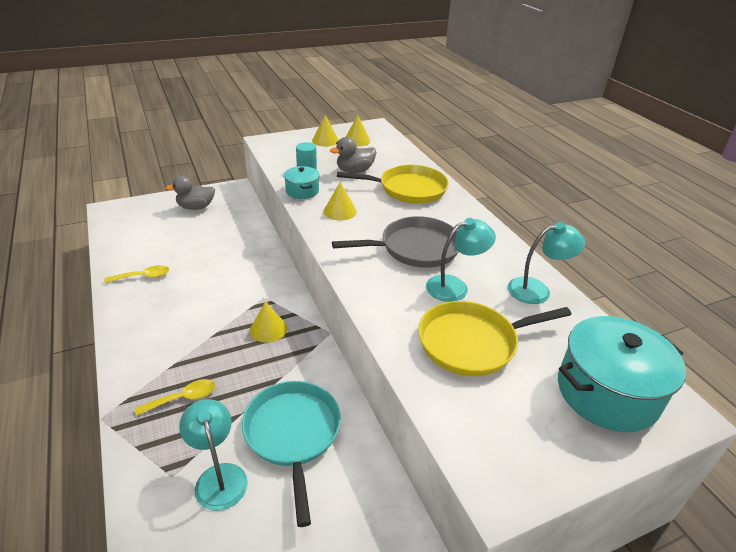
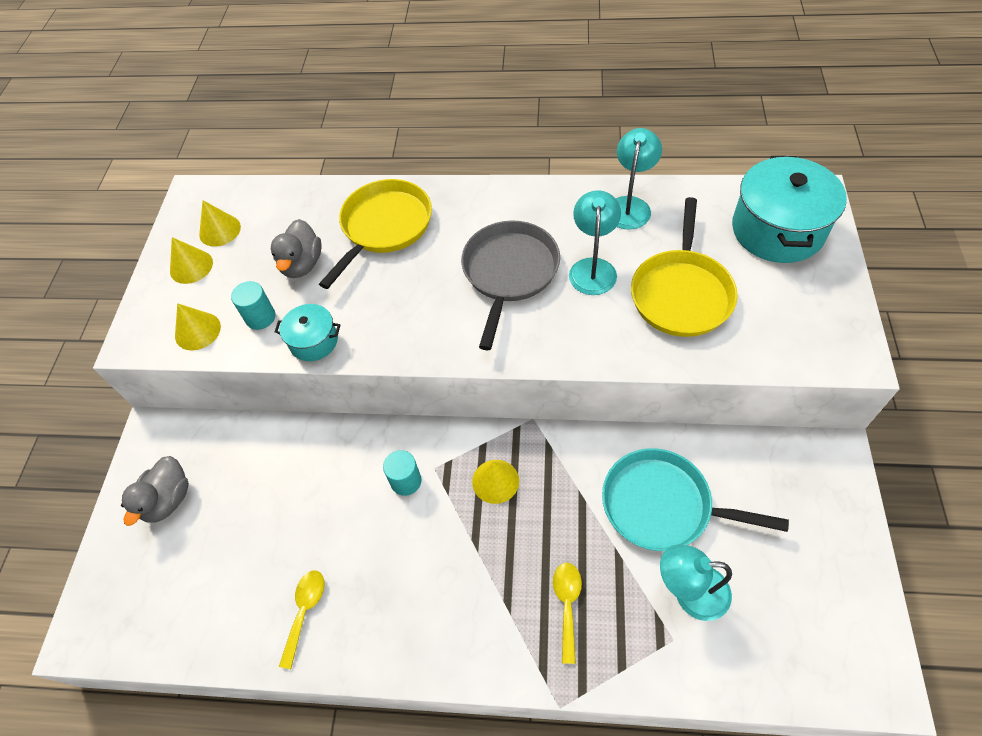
camera: 55 degrees left, 20 degrees up
yellow cone [324,182,357,220] -> yellow cone moved to [175,303,221,350]
none -> turquoise cylinder [383,450,422,496]

